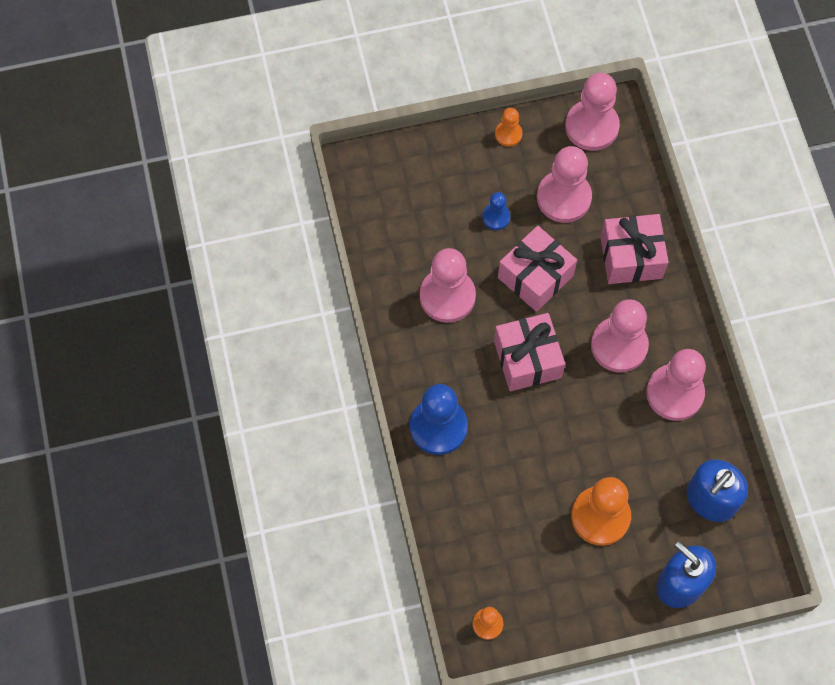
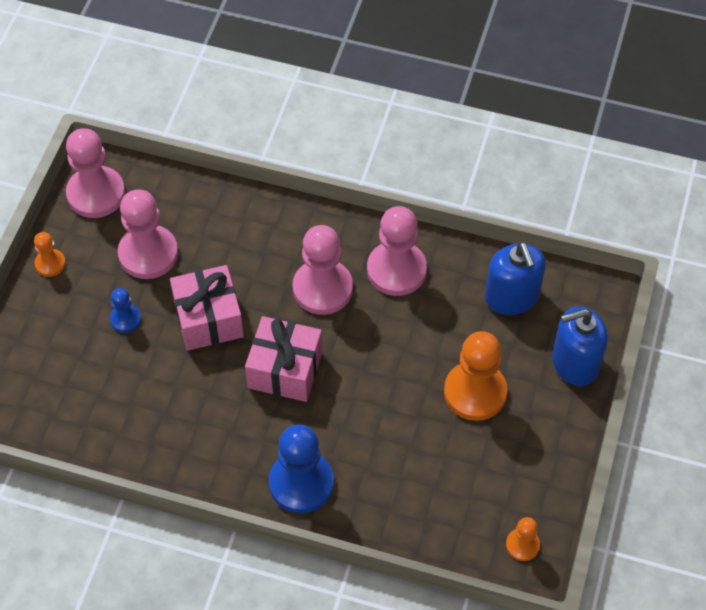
camera: 60 degrees left, 10 degrees down
pink pawn [420,248,476,323] -> none
pink gift [600,214,669,284] -> none

